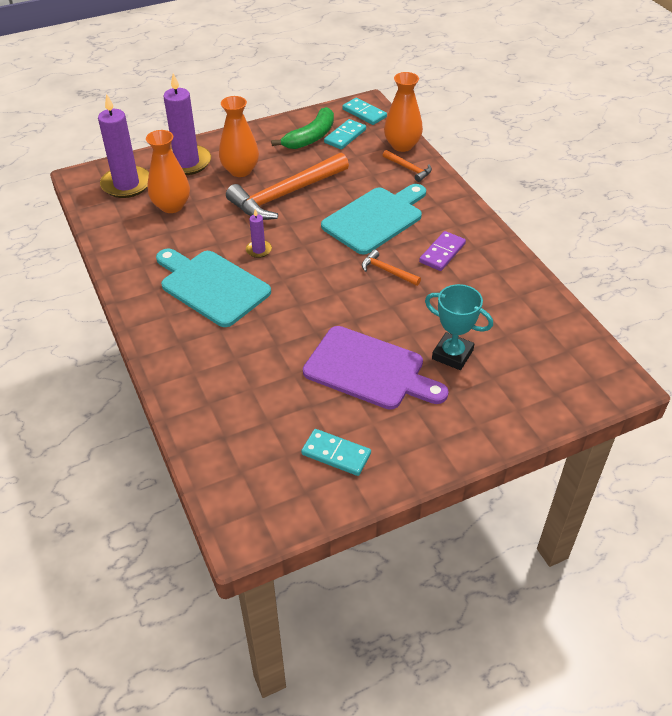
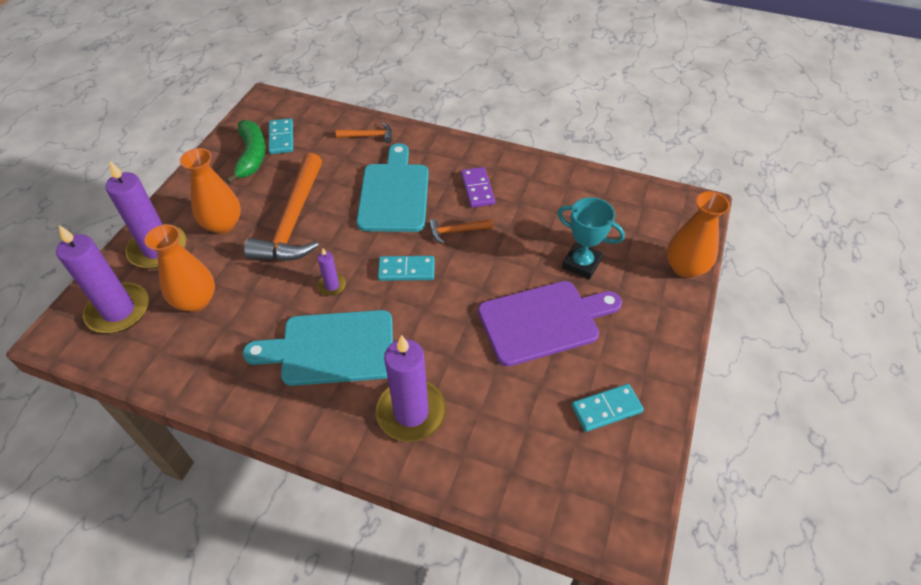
camera: 45 degrees left, 5 degrees up
turquoise domino [342,97,387,125] -> turquoise domino moved to [378,256,435,281]
orange vase [384,72,423,152] -> orange vase moved to [667,191,730,278]
turquoise trophy [425,284,493,370] -> turquoise trophy turned 45 degrees clockwise [557,197,625,280]
none -> purple candle [376,335,446,442]

